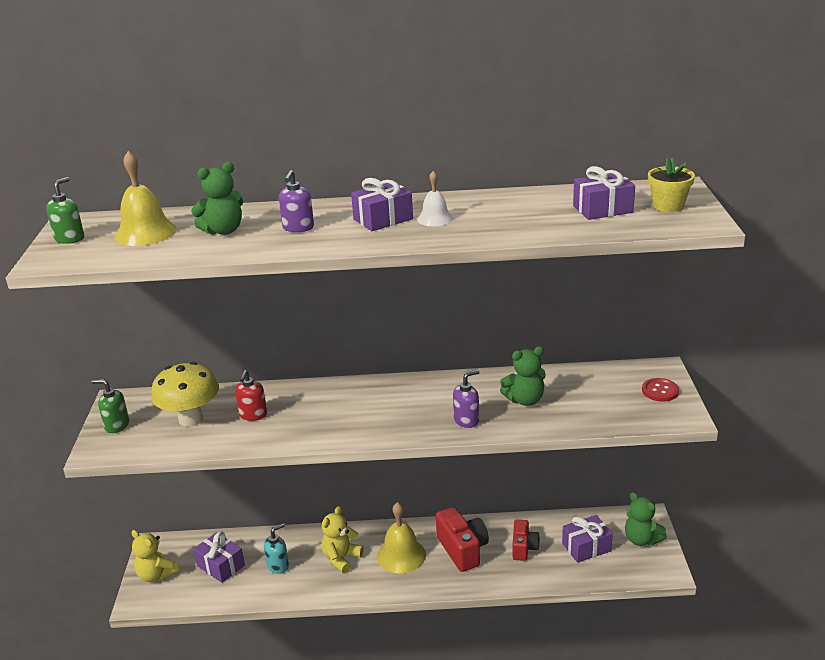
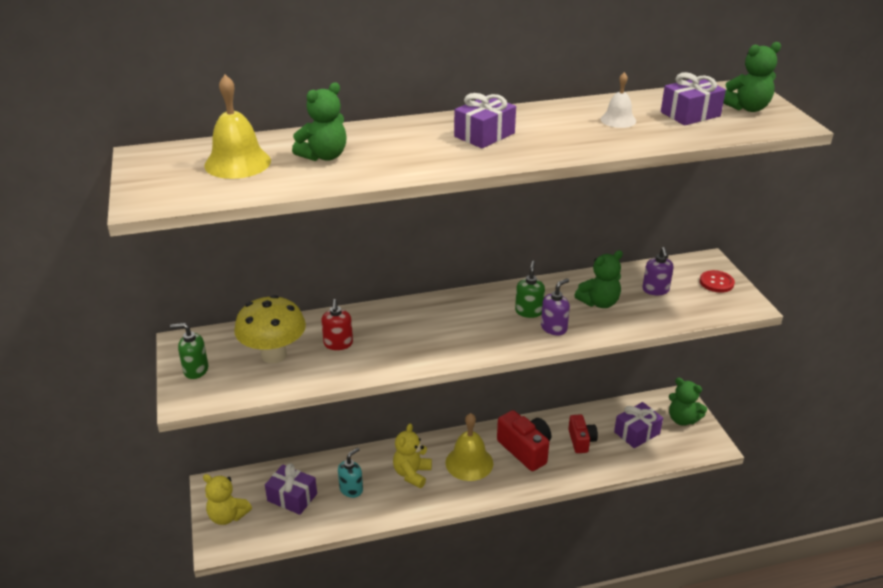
camera: 15 degrees left, 5 degrees up
green soap dispenser [46,177,84,244] -> green soap dispenser moved to [515,260,545,318]
purple soap dispenser [279,170,314,232] -> purple soap dispenser moved to [642,247,674,295]
white bell [417,171,453,226] -> white bell moved to [601,72,636,128]
yellow flower pot [648,157,695,212] -> green teddy bear [723,42,781,112]

